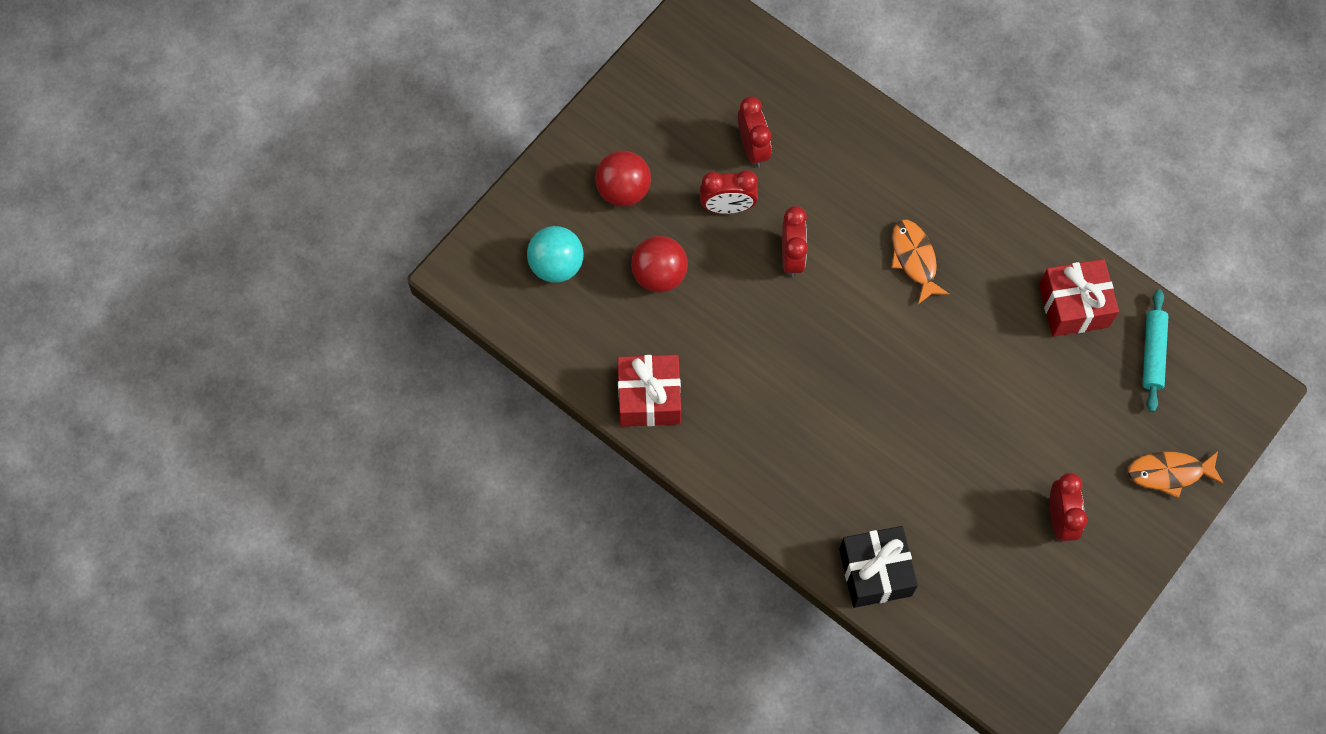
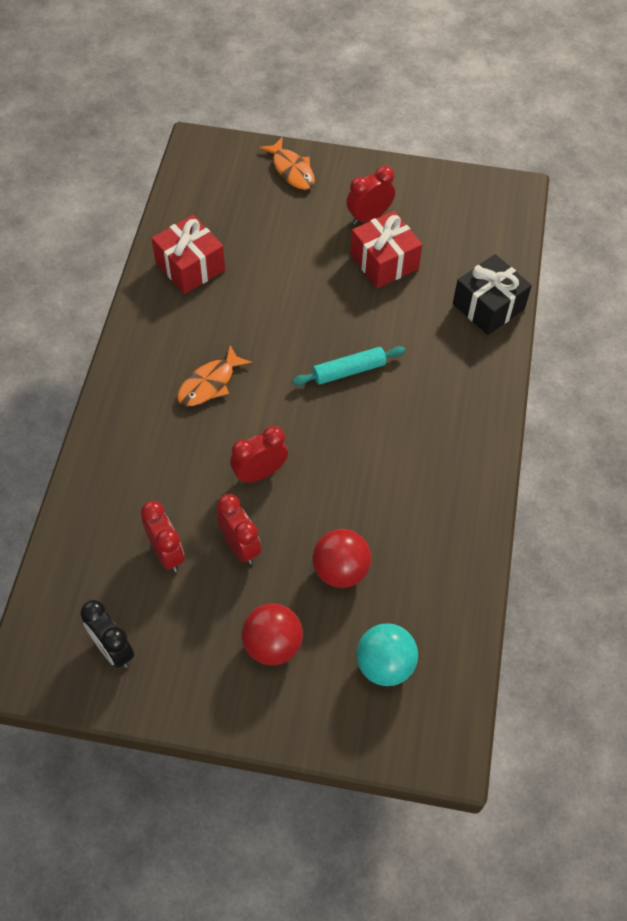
camera: 120 degrees left, 10 degrees down
red gift [618,355,681,427] -> red gift moved to [350,211,422,288]
red clock [738,96,771,167] -> red clock turned 105 degrees clockwise [141,501,185,572]
turquoise rolling pin [1142,289,1169,412] -> turquoise rolling pin moved to [292,346,406,385]
none -> black clock [80,600,134,668]

